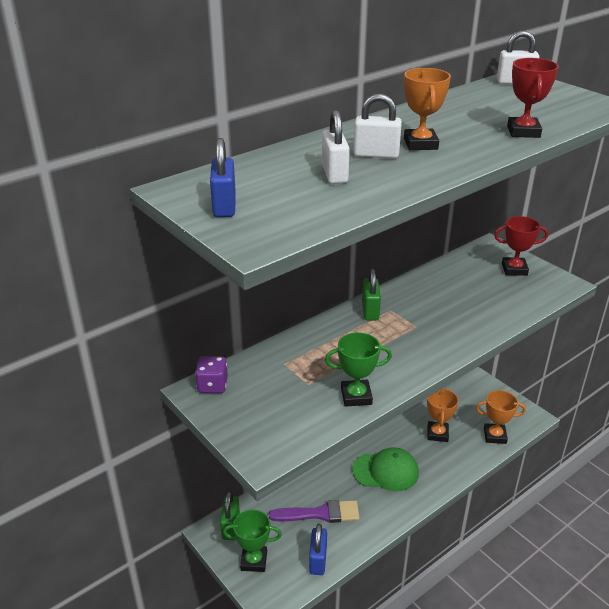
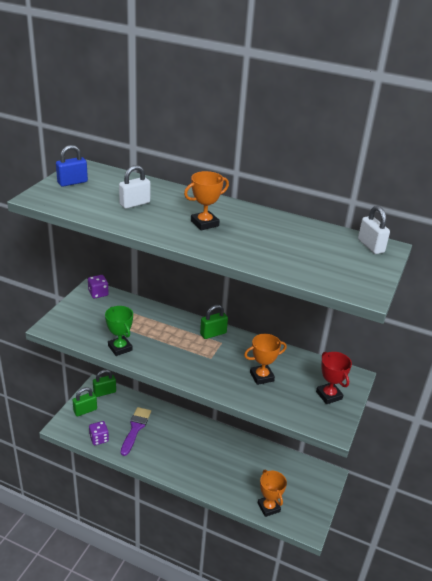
camera: 60 degrees right, 0 degrees up
green trophy [223,510,282,572] -> green padlock [73,387,97,417]
purple brush [269,500,360,523] -> purple brush turned 135 degrees counterclockwise [121,407,151,456]
blue padlock [309,524,327,575] -> purple dice [89,421,109,445]
green cap [352,447,419,491] -> none
white padlock [354,94,402,158] -> none
orange trophy [427,388,459,442] -> orange trophy moved to [244,334,287,385]
red trophy [507,58,559,138] -> none

